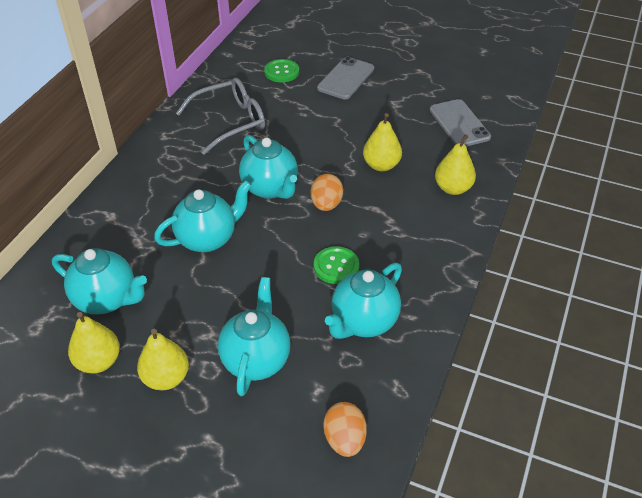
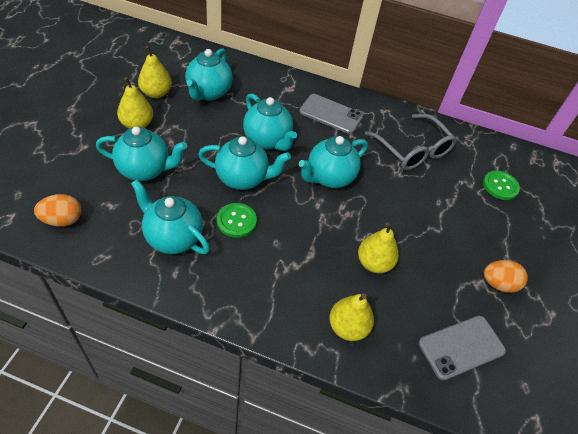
camera: 80 degrees right, 5 degrees up
orange egg [311,174,343,211] -> orange egg moved to [484,260,528,293]
grey phone [317,57,374,100] -> grey phone moved to [299,94,363,134]
none -> turquoise teapot [198,136,291,190]

